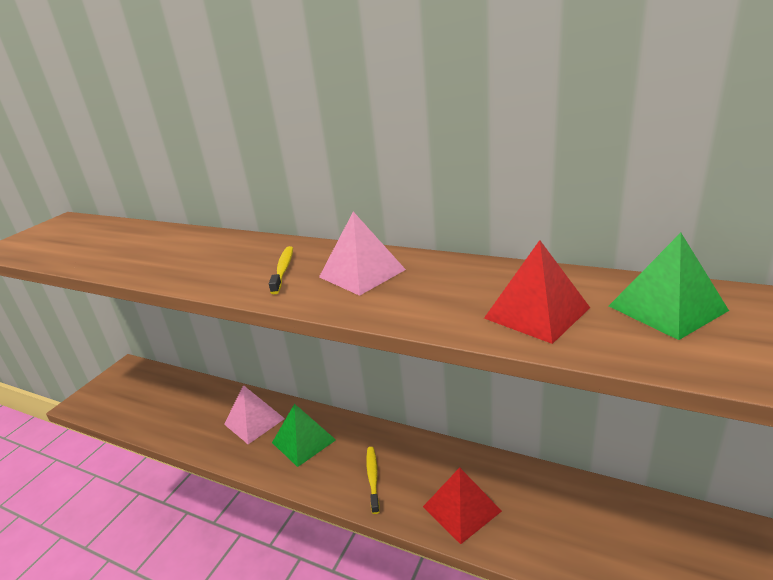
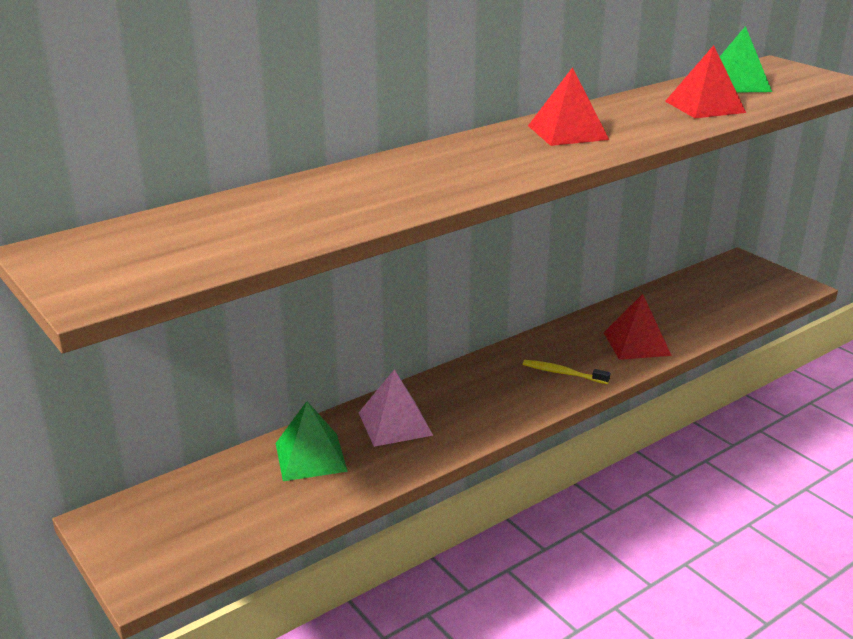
camera: 65 degrees left, 0 degrees up
yellow toothbrush [269,246,293,294] -> none
green pyramid [272,404,336,467] -> green pyramid moved to [276,401,348,481]
pink pyramid [319,212,406,296] -> red pyramid [528,67,609,146]

